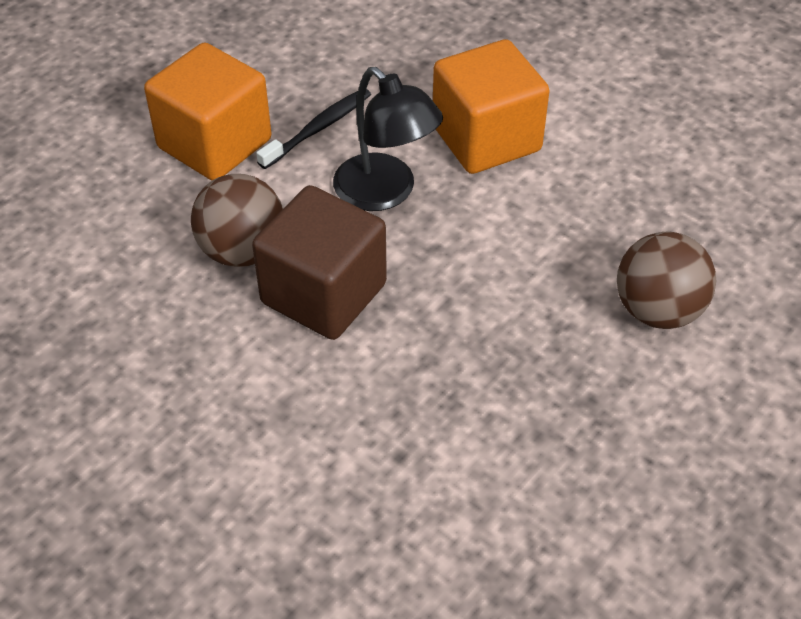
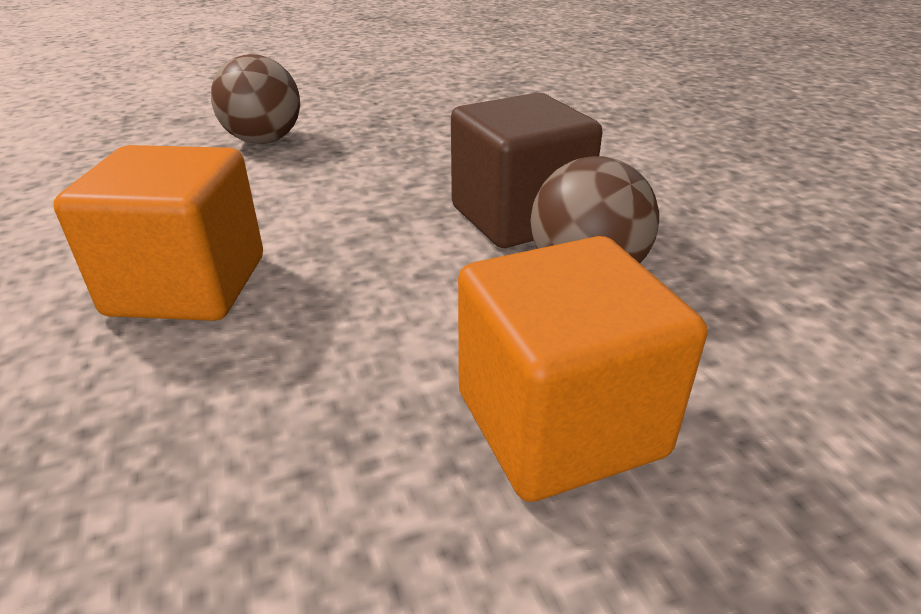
camera: 150 degrees left, 15 degrees down
black toothbrush [256,89,371,169] -> none
black lamp [333,67,443,211] -> none

